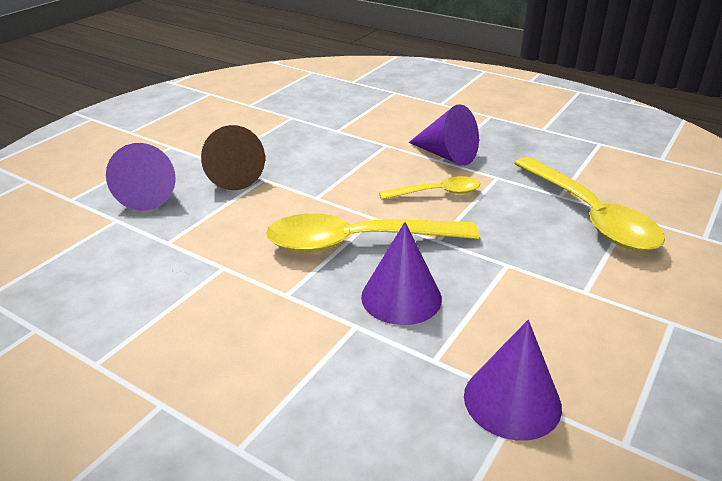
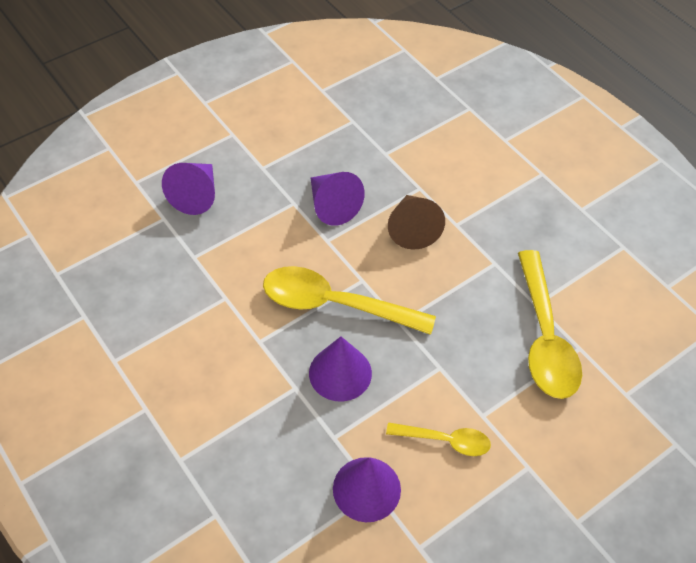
camera: 20 degrees right, 20 degrees up
brown cone [201,125,265,190] -> brown cone moved to [388,195,445,250]
yellow spoon [379,176,480,200] -> yellow spoon moved to [386,422,491,456]
purple cone [409,104,479,166] -> purple cone moved to [311,172,365,226]

